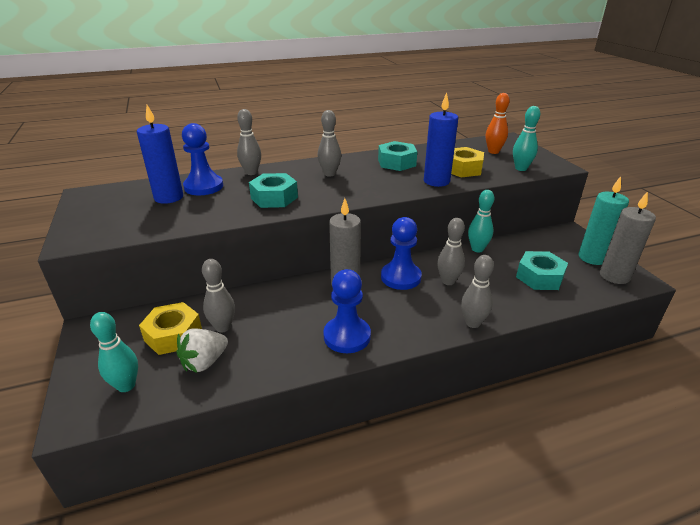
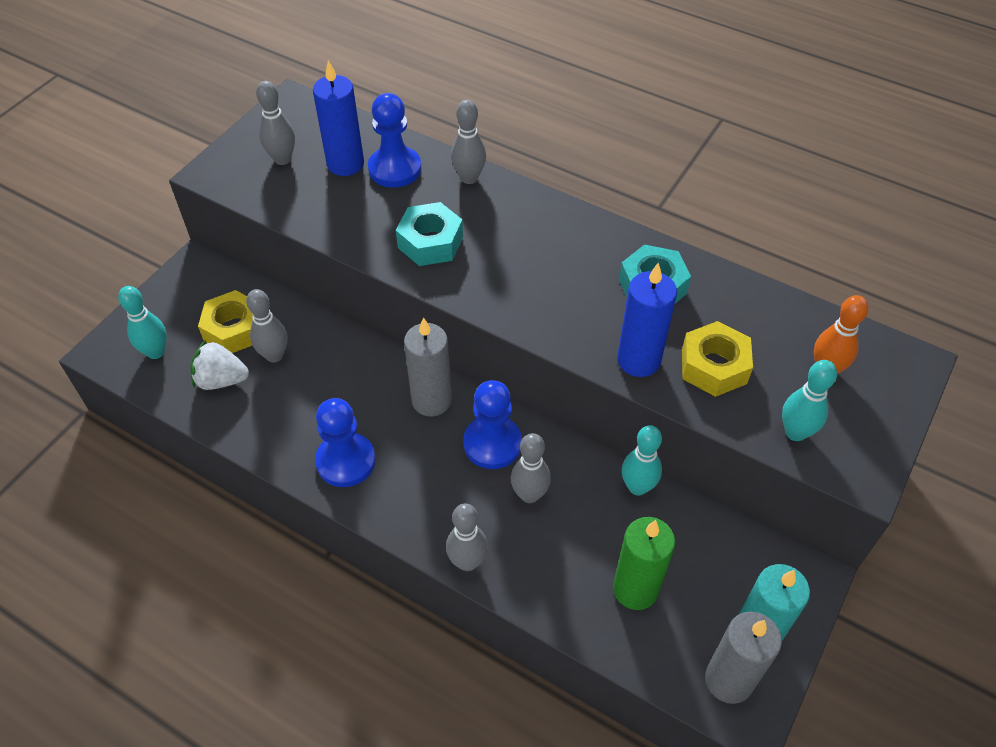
camera: 50 degrees right, 20 degrees up
grey bowling pin [318,110,341,177] -> grey bowling pin moved to [256,81,295,165]
turquoise nut [516,251,568,290] -> green candle [613,517,675,610]

